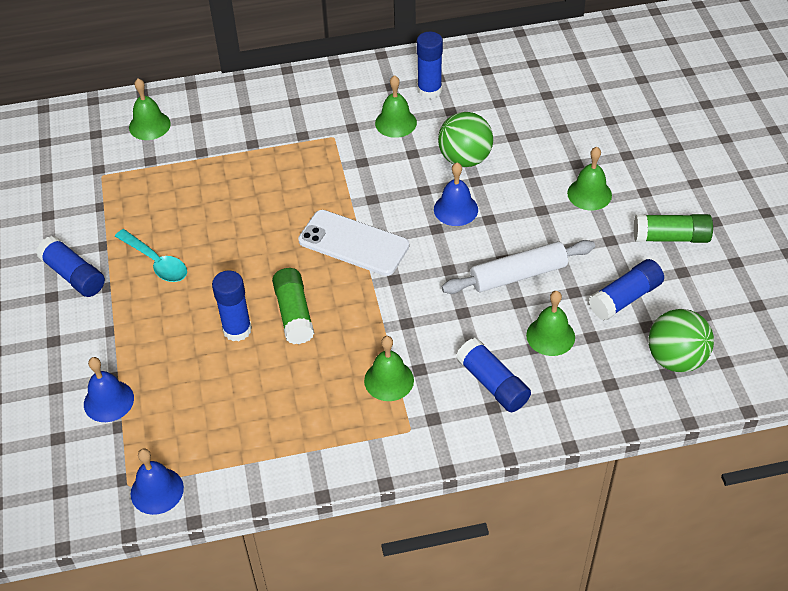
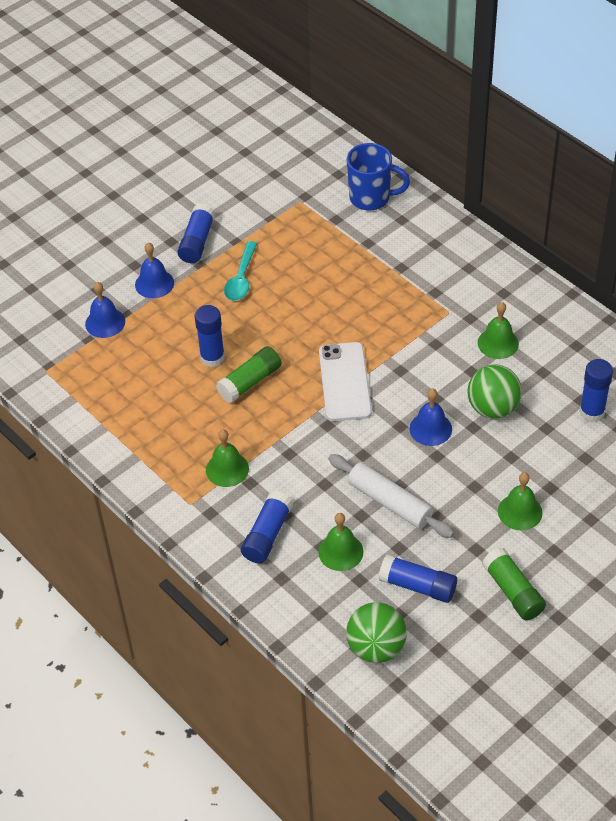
camera: 60 degrees right, 0 degrees up
green bell [129,79,171,140] -> blue mug [347,143,410,211]
blue bell [131,448,184,515] -> blue bell moved to [135,243,174,298]
blue glue stick [417,32,443,99] -> blue glue stick moved to [579,359,613,422]

